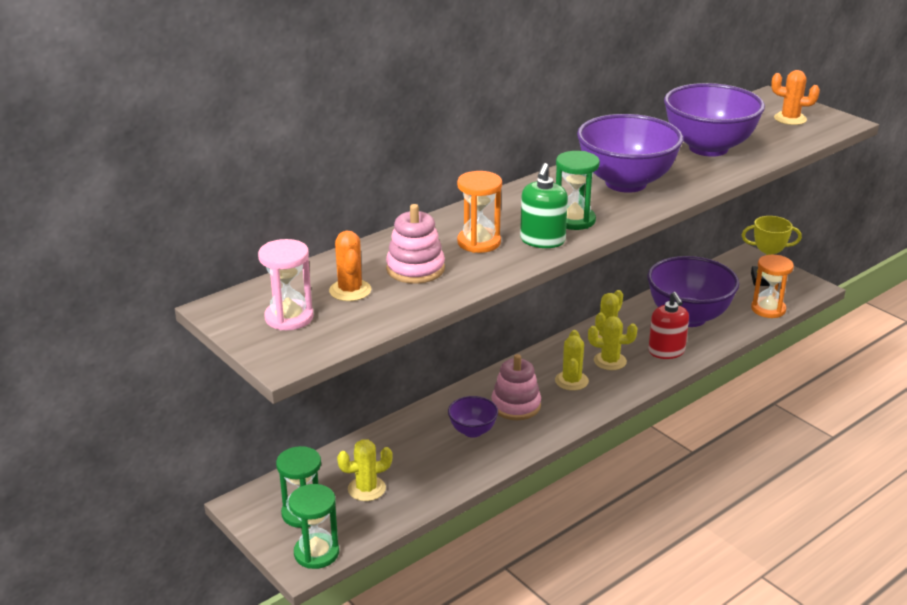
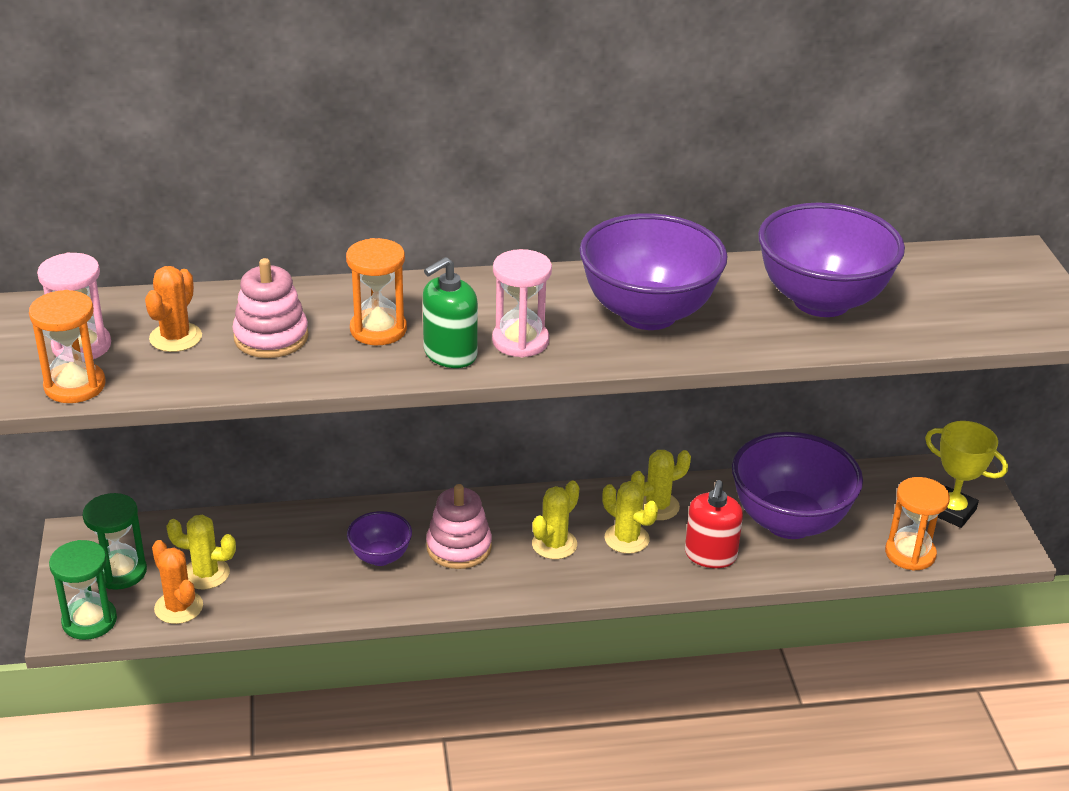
camera: 30 degrees right, 5 degrees up
green hourglass [556,151,600,230] -> pink hourglass [492,249,552,357]
orange cactus [771,70,820,125] -> orange cactus moved to [152,540,203,624]
none -> orange hourglass [29,290,106,403]

